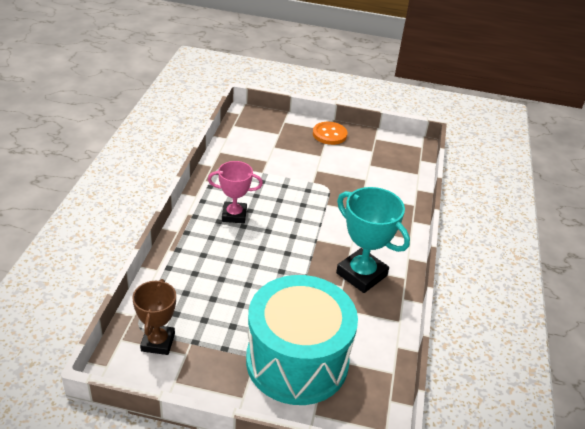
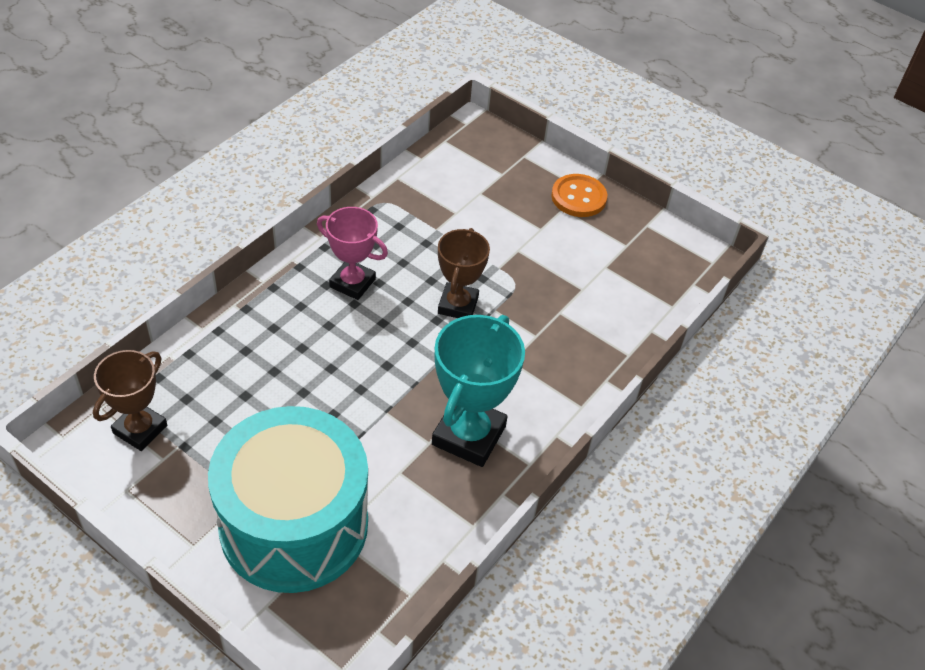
camera: 25 degrees right, 10 degrees up
turquoise trophy [336,187,410,293] -> turquoise trophy turned 45 degrees clockwise [432,315,525,467]
none -> brown trophy [438,228,490,318]

